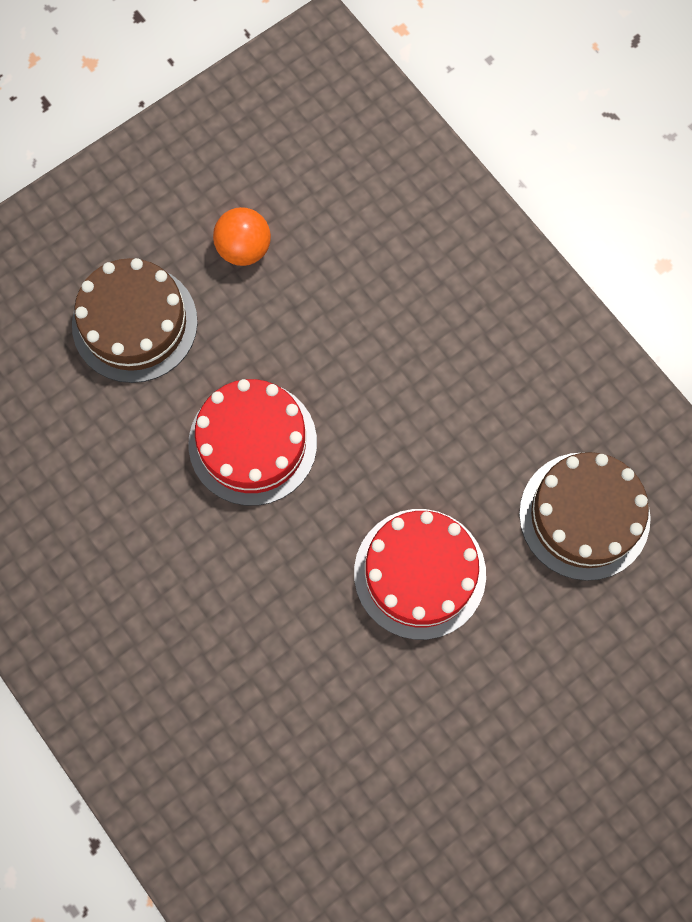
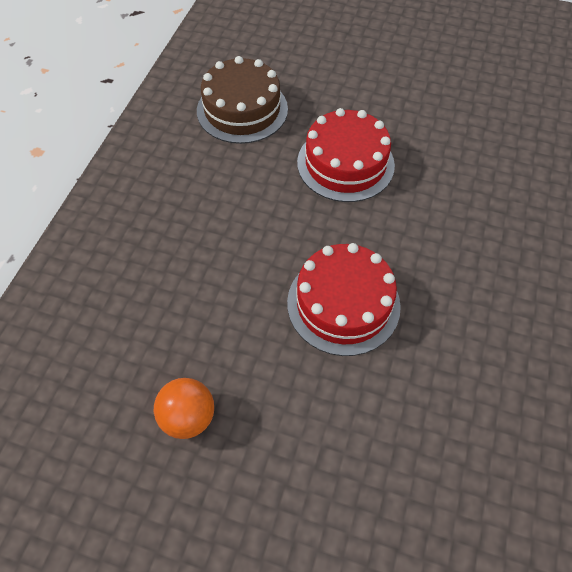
camera: 125 degrees left, 15 degrees down
brown cake [72,258,198,383] -> none

